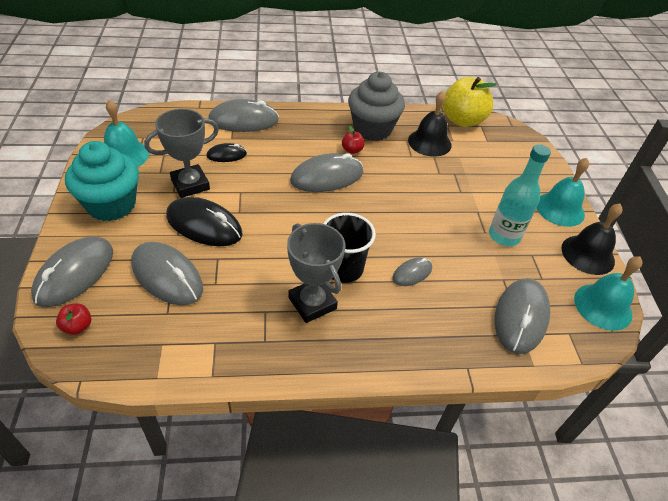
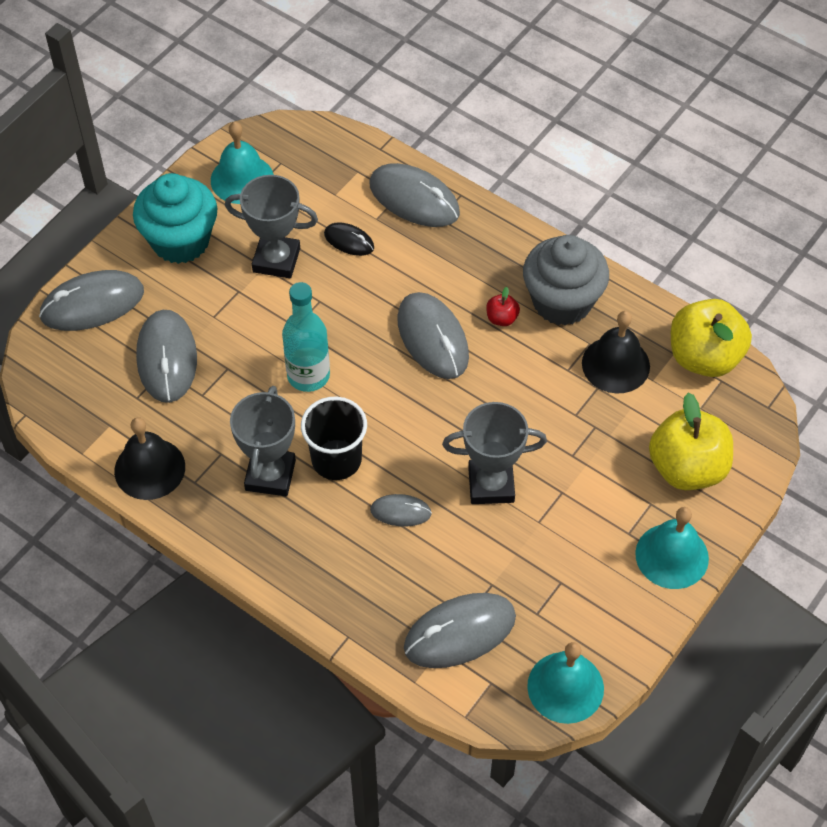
camera: 45 degrees right, 10 degrees up
red apple [56,303,91,335] -> none
black mouse [166,197,243,246] -> none
grey mouse [290,153,363,192] -> grey mouse turned 45 degrees clockwise [397,292,469,379]
turquoise bottle [489,144,551,246] -> turquoise bottle moved to [282,282,330,392]
black bell [561,203,623,275] -> black bell moved to [114,417,185,500]
none -> grey trophy [442,402,547,504]
none -> yellow apple [649,392,733,490]

